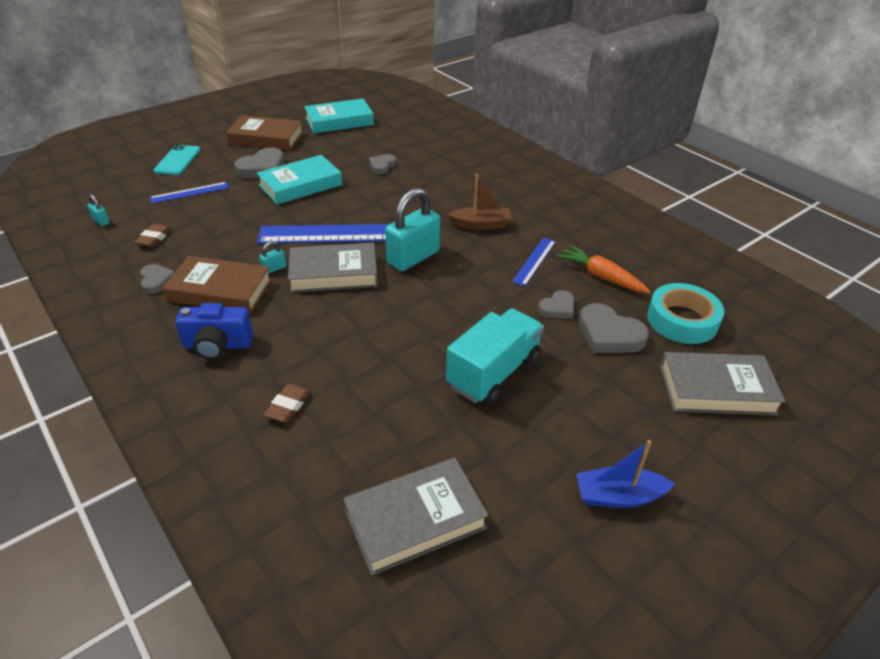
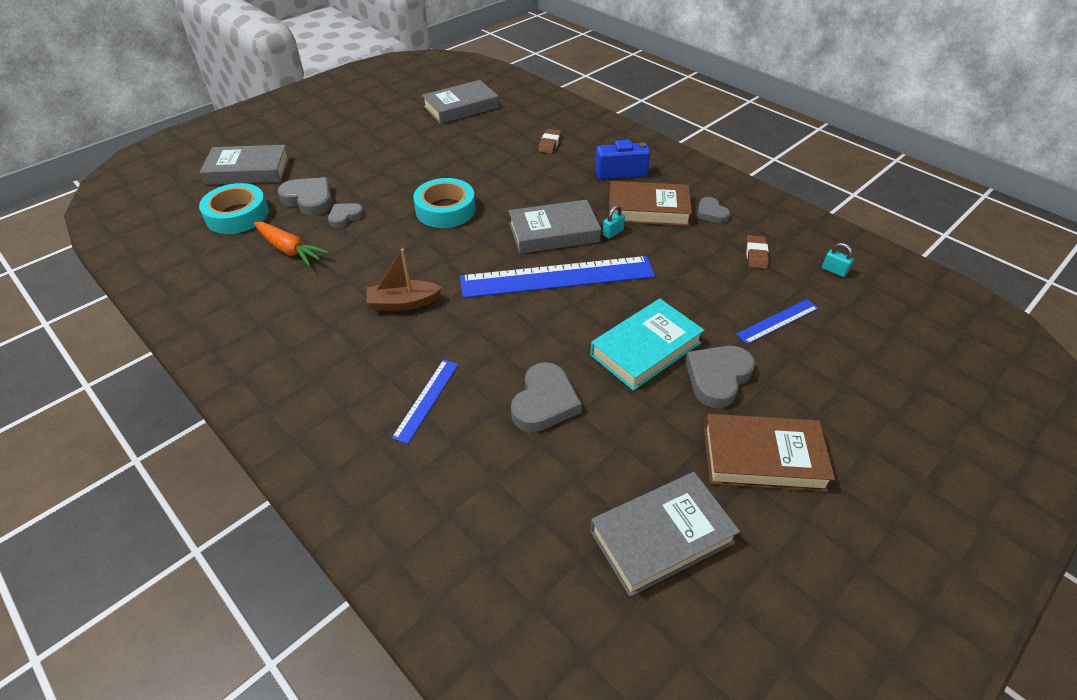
camera: 175 degrees right, 5 degrees up
turquoise phone [154,144,201,175] -> none
turquoise book [304,98,374,134] -> grey book [590,472,740,597]
grey heart [369,154,396,174] -> grey heart [511,362,582,432], size x1.64
turquoise padlock [385,188,440,271] -> none
turquoise truck [446,308,544,405] -> none
blue ruler [512,238,556,286] -> blue ruler moved to [392,360,459,444]
blue boat [576,440,675,508] -> none
none -> turquoise tape [413,178,476,228]

